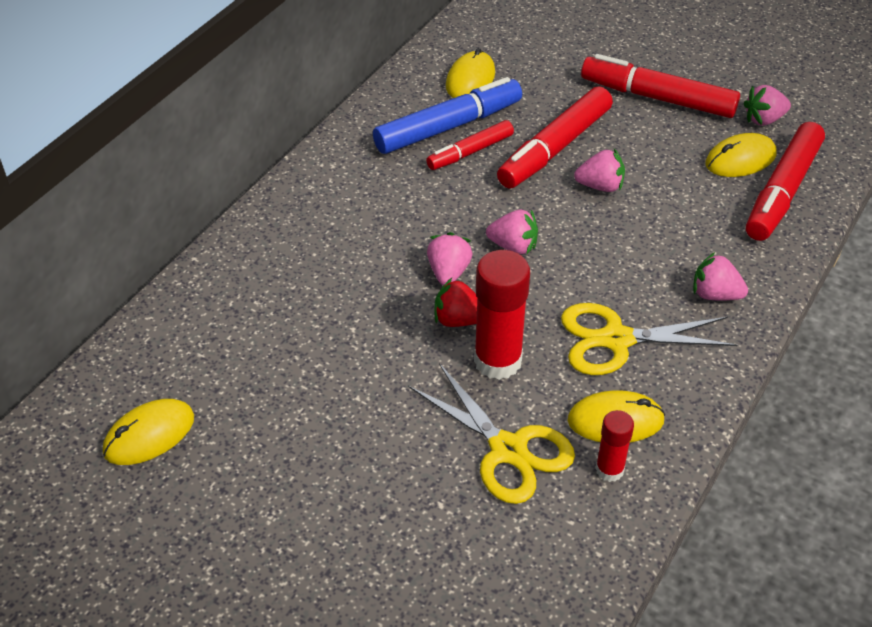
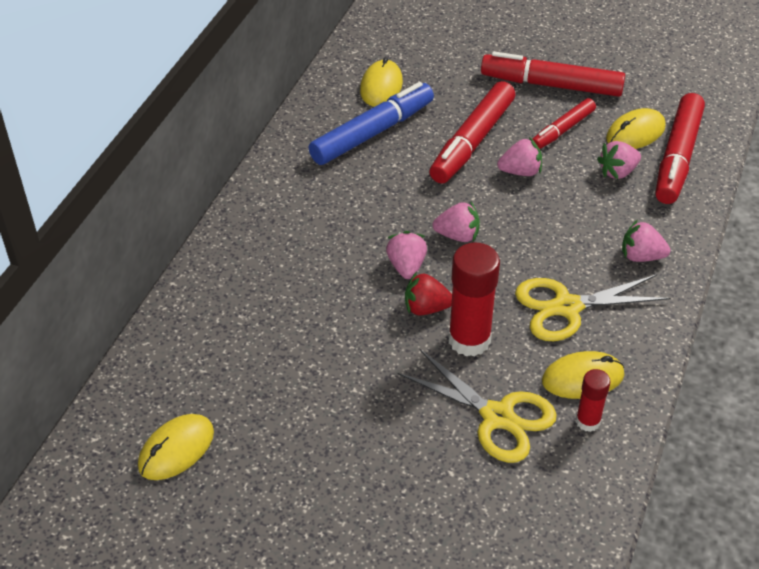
camera: 10 degrees left, 0 degrees up
red marker [426,120,514,170] -> red marker moved to [533,98,596,149]
pink strawberry [743,85,791,126] -> pink strawberry moved to [597,141,641,179]

